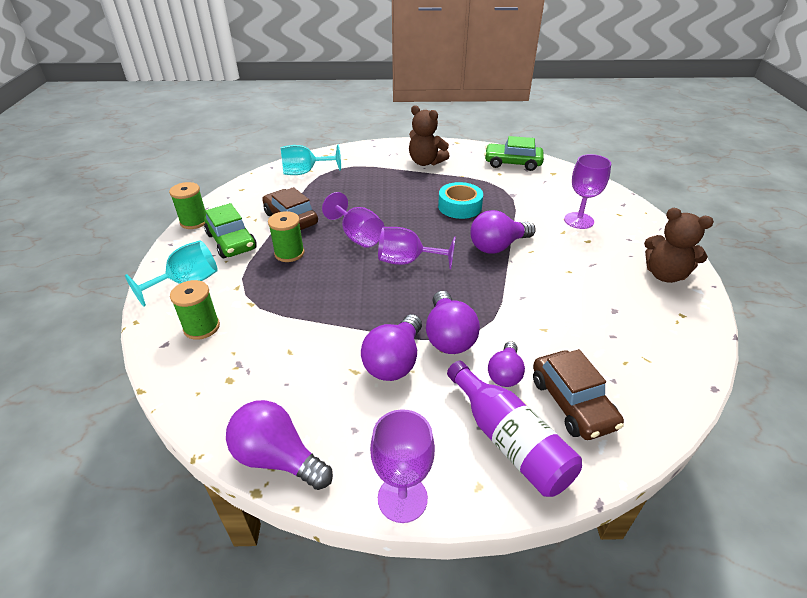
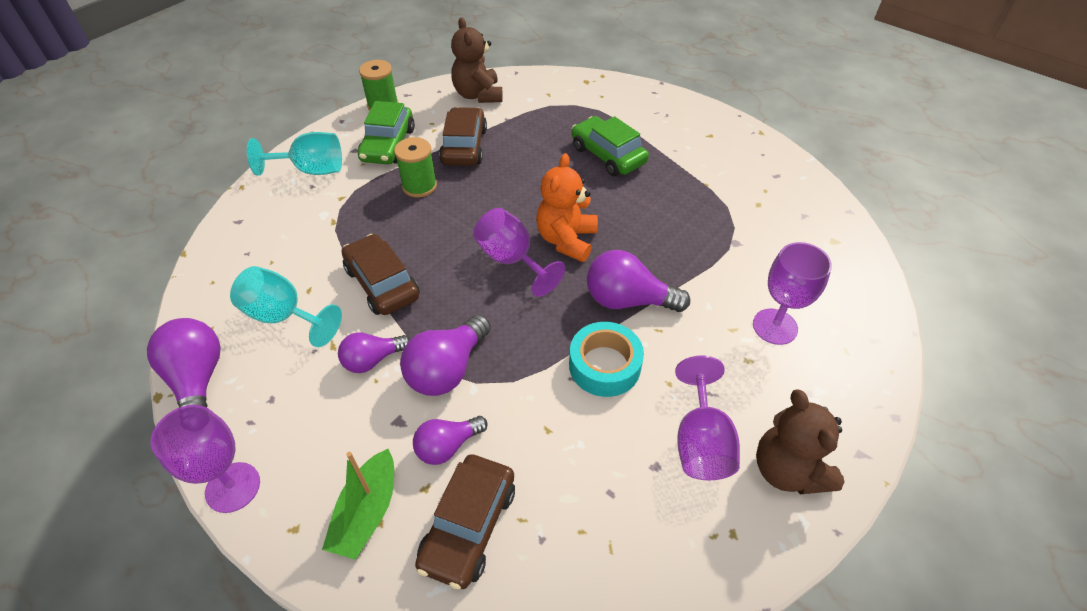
camera: 40 degrees right, 10 degrees up
green spool [170,280,220,340] -> none
turquoise goblet [281,145,341,175] -> turquoise goblet moved to [230,266,342,347]
purple goblet [322,192,384,248] -> purple goblet moved to [675,355,740,480]
purple light bulb [361,314,422,381] -> purple light bulb [338,332,410,373], size x0.64
brown teddy bear [409,105,449,166] -> brown teddy bear moved to [451,17,503,103]
turquoise tape [438,182,483,219] -> turquoise tape moved to [569,322,644,397]
purple bottle [447,361,582,497] -> green boat [322,449,394,560]
green car [484,136,544,171] -> green car moved to [572,116,649,176]
none -> brown car [342,234,420,315]
none -> orange teddy bear [536,153,598,262]

